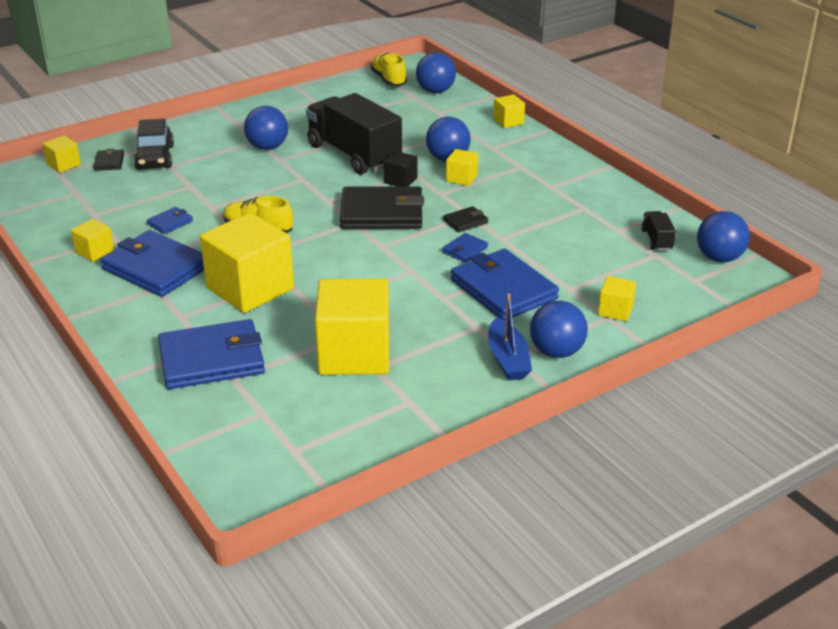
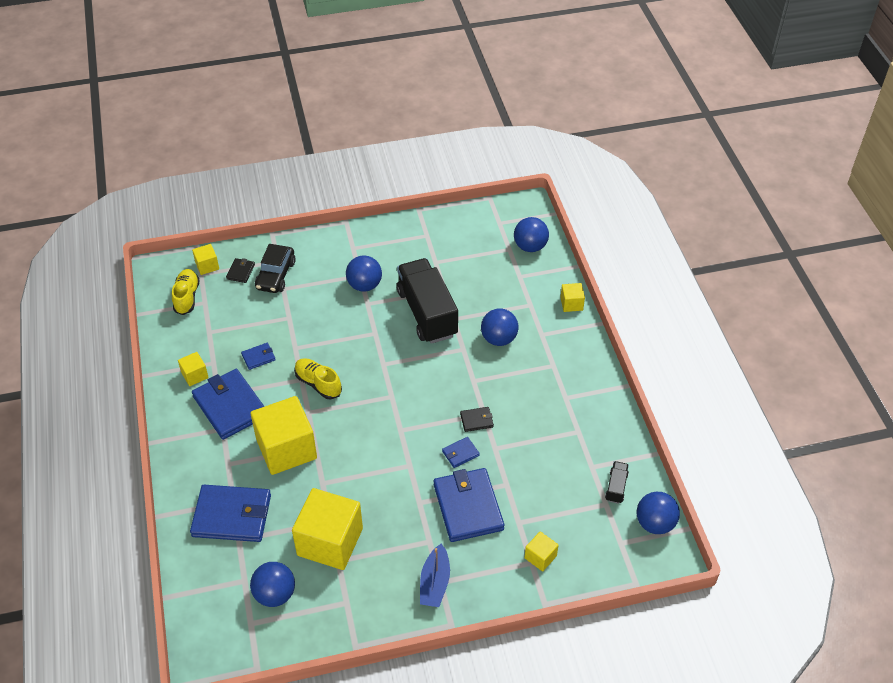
camera: 20 degrees right, 15 degrees up
black wallet [340,186,424,229] -> none
yellow shoe [371,53,407,86] -> yellow shoe moved to [172,269,200,315]
black cube [384,151,417,186] -> none
yellow cube [446,149,478,186] -> none
blue ball [530,301,588,358] -> blue ball moved to [250,562,295,607]

